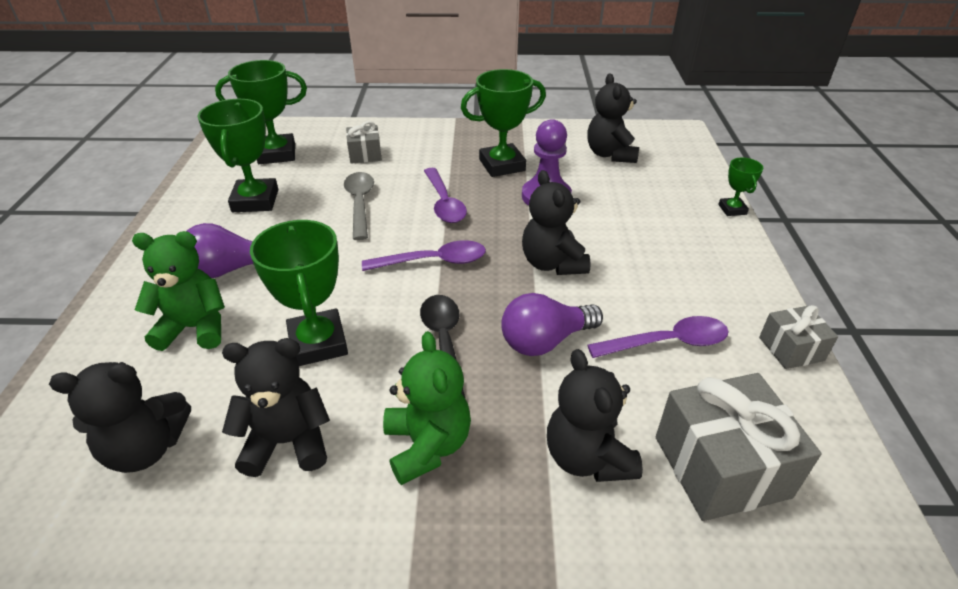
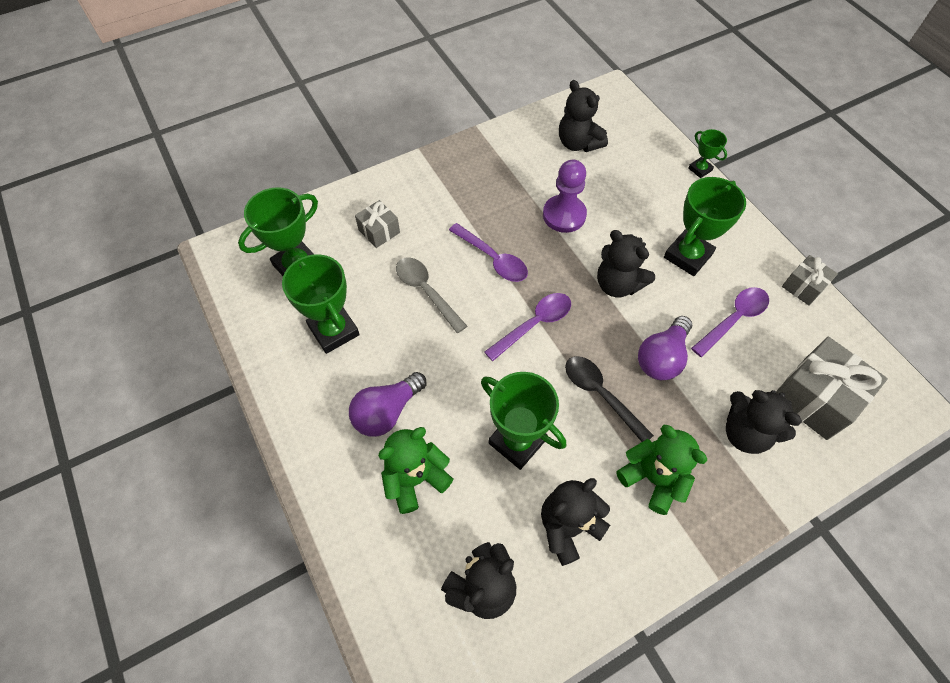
camera: 30 degrees left, 20 degrees up
green trophy [461,69,546,177] -> green trophy moved to [664,177,746,276]

